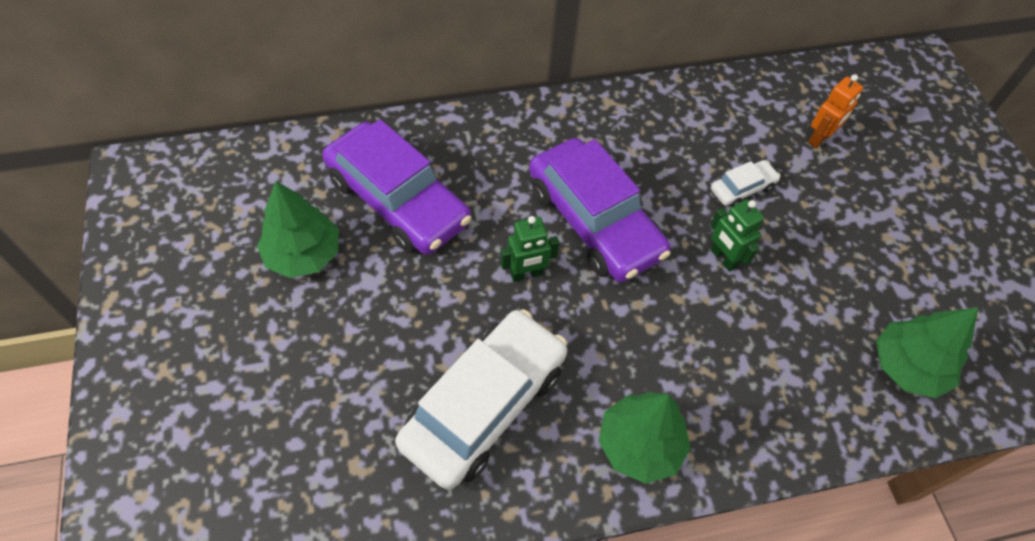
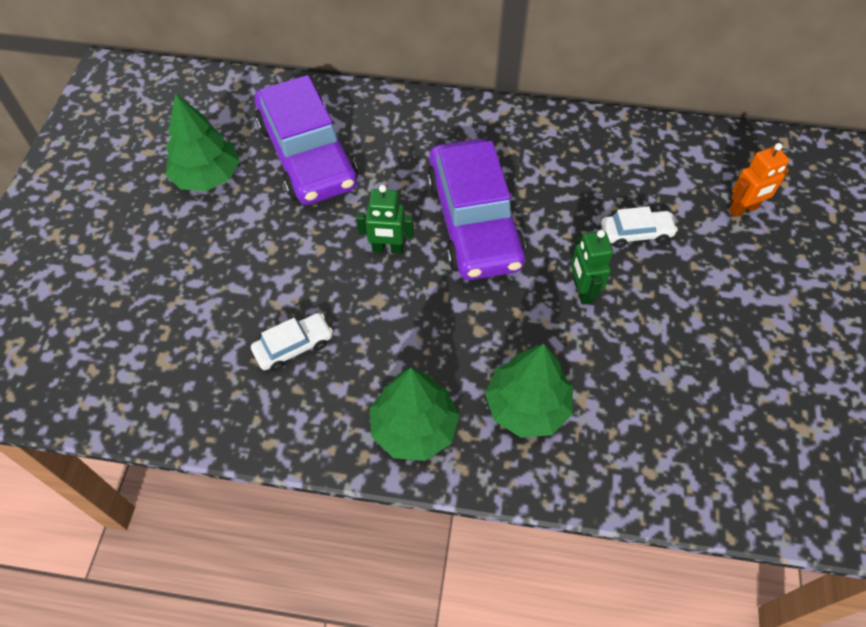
camera: 25 degrees right, 0 degrees up
white car [395,309,567,490] -> white car [251,313,333,371], size x0.44
green tree [876,308,978,398] -> green tree moved to [485,344,573,438]

